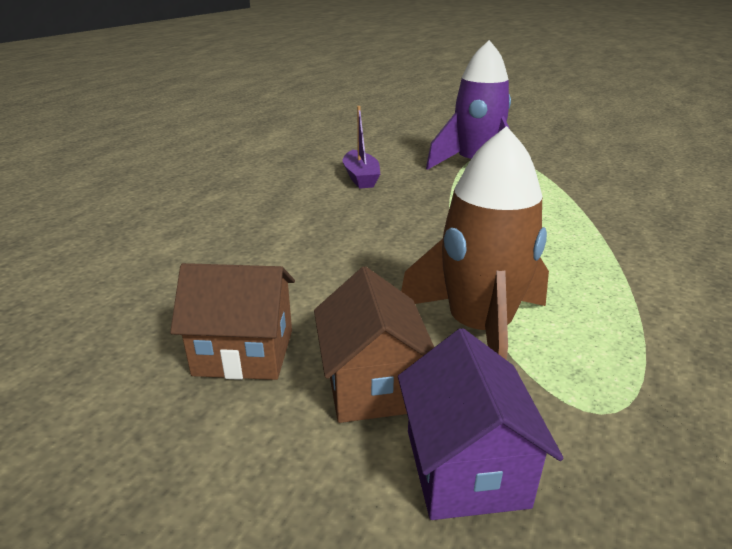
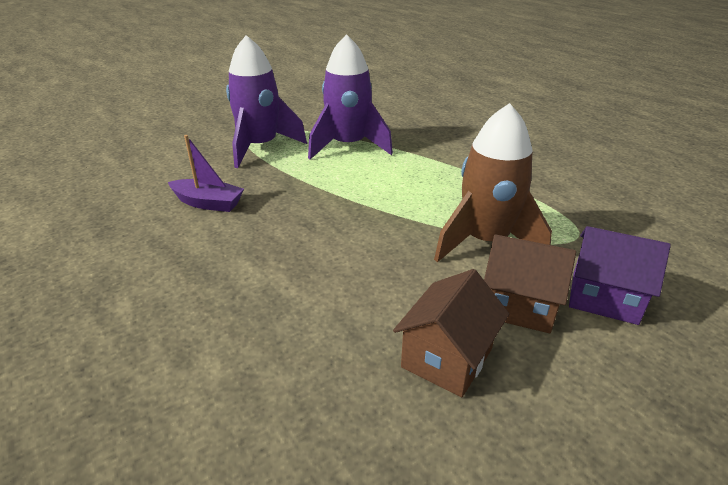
camera: 60 degrees left, 5 degrees up
none -> purple rocket [308,34,393,159]

